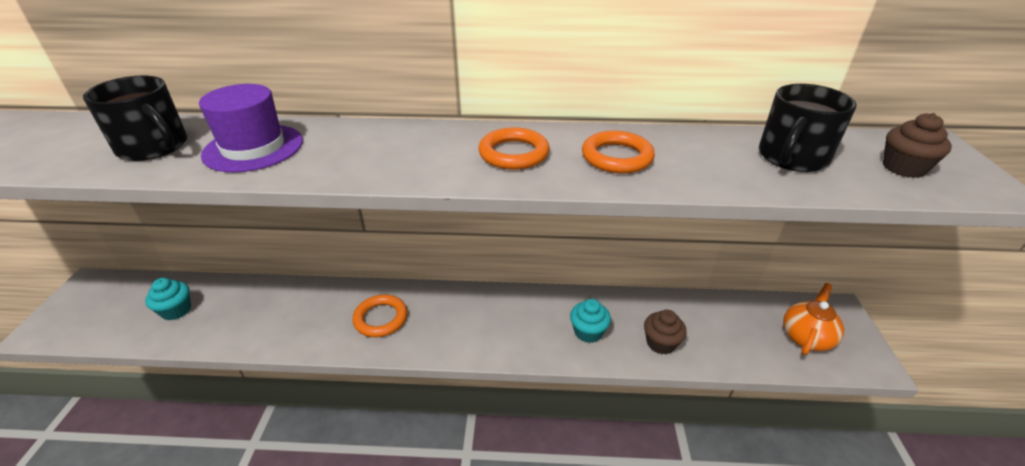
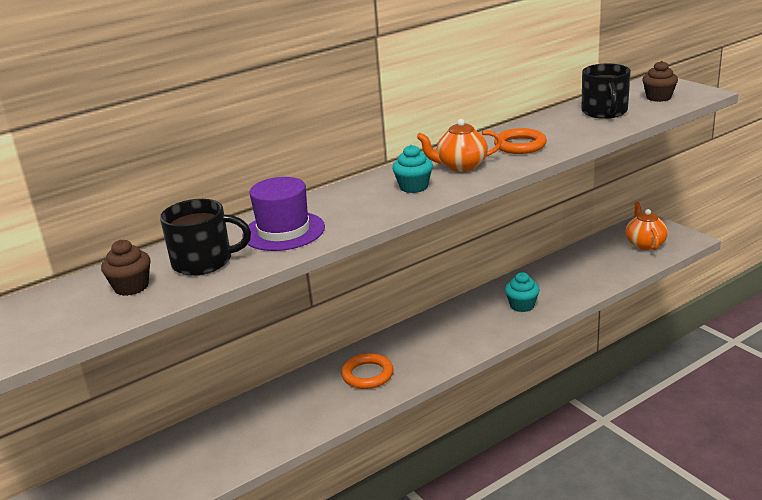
camera: 35 degrees left, 10 degrees down
turquoise cupcake [145,278,191,320] -> turquoise cupcake moved to [392,145,433,193]
orange ring [478,127,549,170] -> orange teapot [417,119,502,172]
brown cupcake [644,310,687,355] -> brown cupcake moved to [101,240,151,296]

